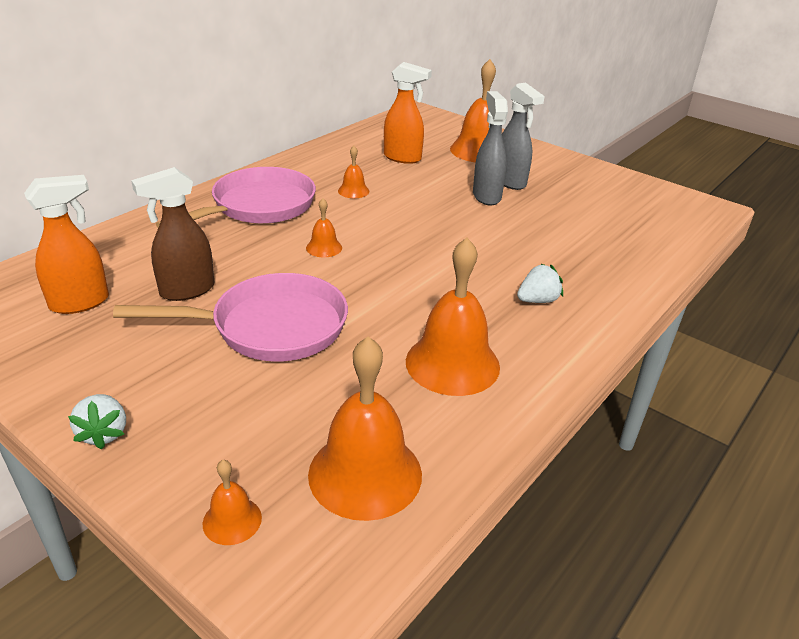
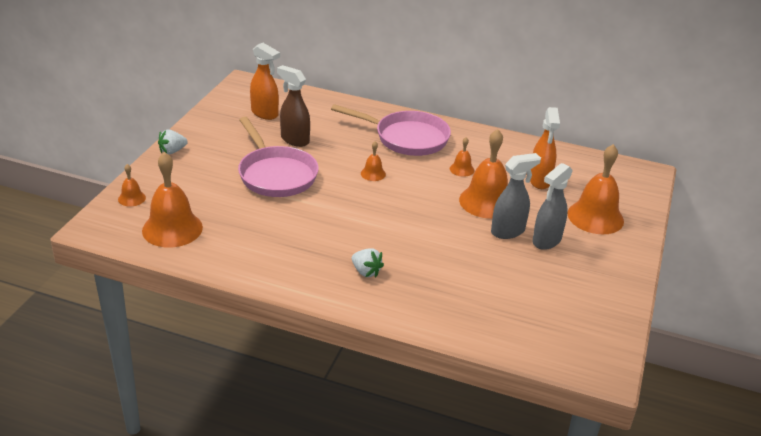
camera: 70 degrees right, 0 degrees up
orange bell [406,238,500,396] -> orange bell moved to [459,129,508,219]

